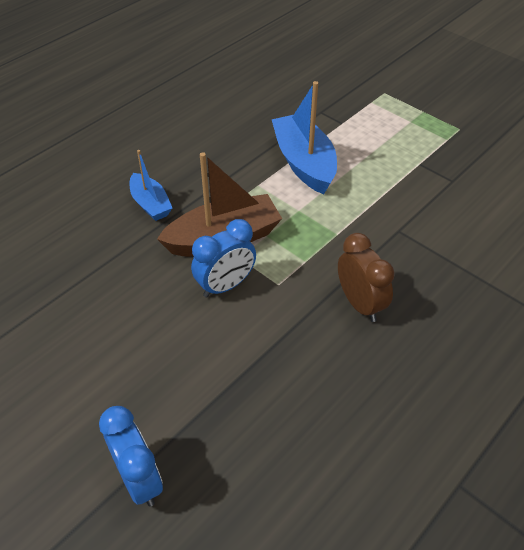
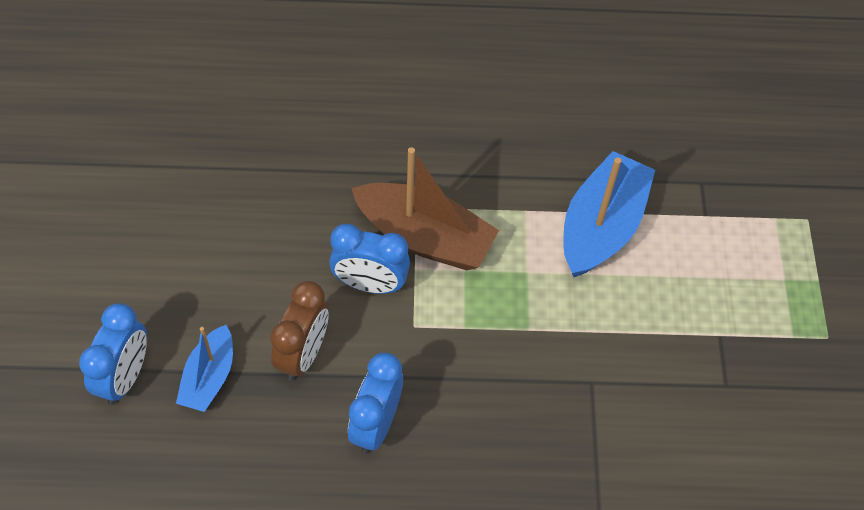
camera: 45 degrees right, 10 degrees up
blue boat [130,150,172,221] -> blue boat moved to [176,325,233,412]
brown clock [338,233,395,322] -> brown clock moved to [270,281,329,381]
none -> blue clock [348,353,403,454]

